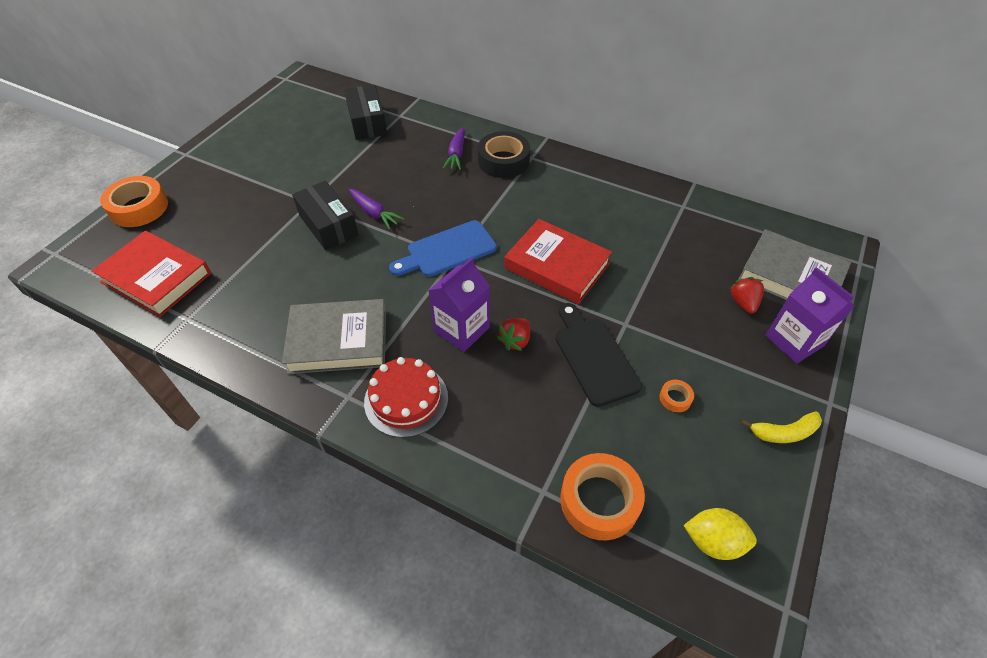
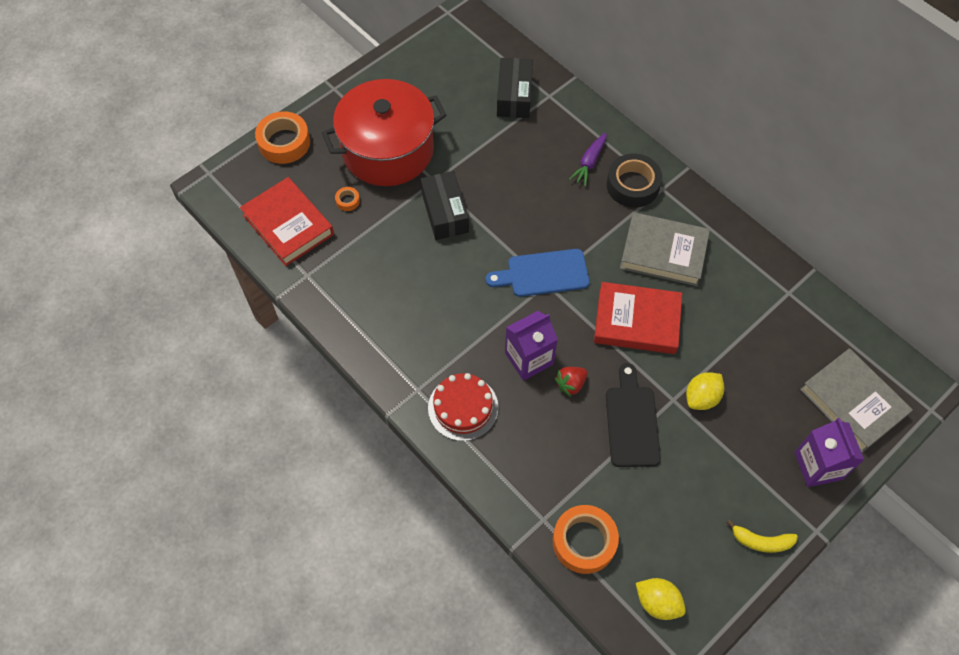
camera: 20 degrees right, 10 degrees up
grey book [282,299,386,374] -> grey book moved to [620,212,710,286]
purple carrot [349,189,404,230] -> none
red book [504,219,612,304] -> red book turned 45 degrees counterclockwise [594,282,682,354]
orange tape [659,380,694,412] -> orange tape moved to [335,187,360,211]
red strawberry [729,277,764,314] -> none
none -> red pot [322,79,446,186]
none -> yellow lemon [686,372,724,410]

